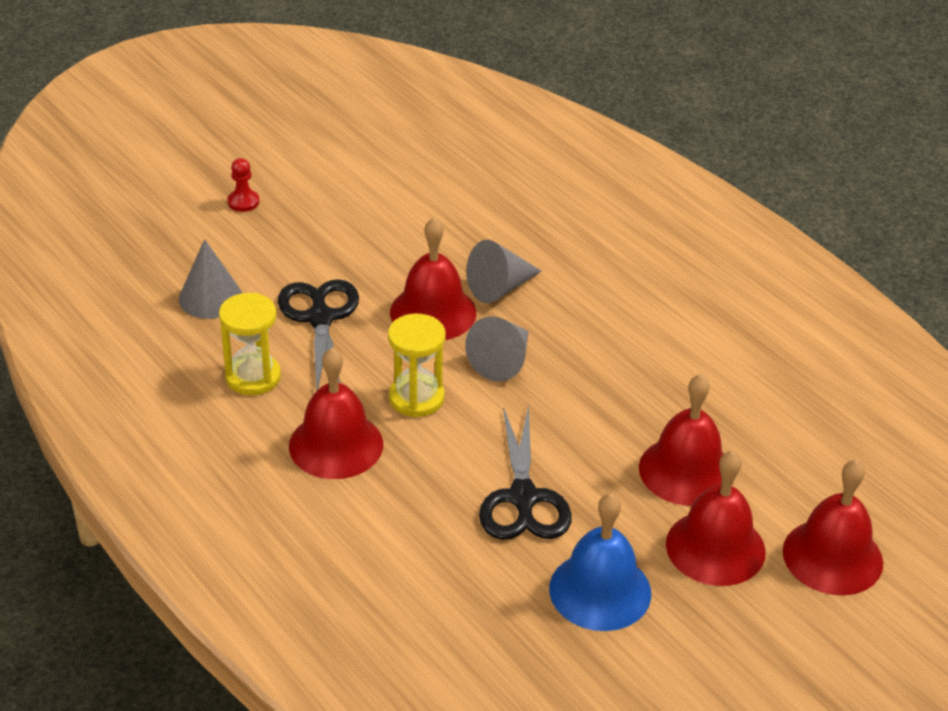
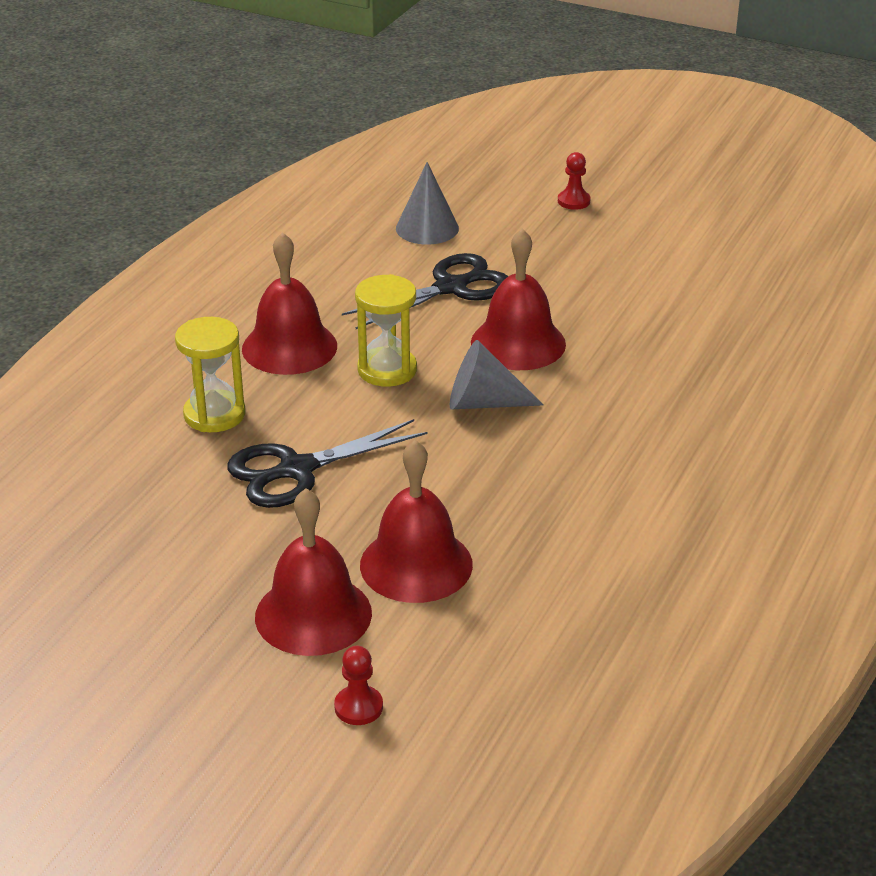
camera: 65 degrees right, 5 degrees down
yellow hourglass [219,293,281,395] -> yellow hourglass moved to [175,317,245,432]
grey cone [466,240,542,303] -> none
blue bell [549,493,651,631] -> none
red bell [783,460,883,595] -> red pawn [334,646,383,725]

